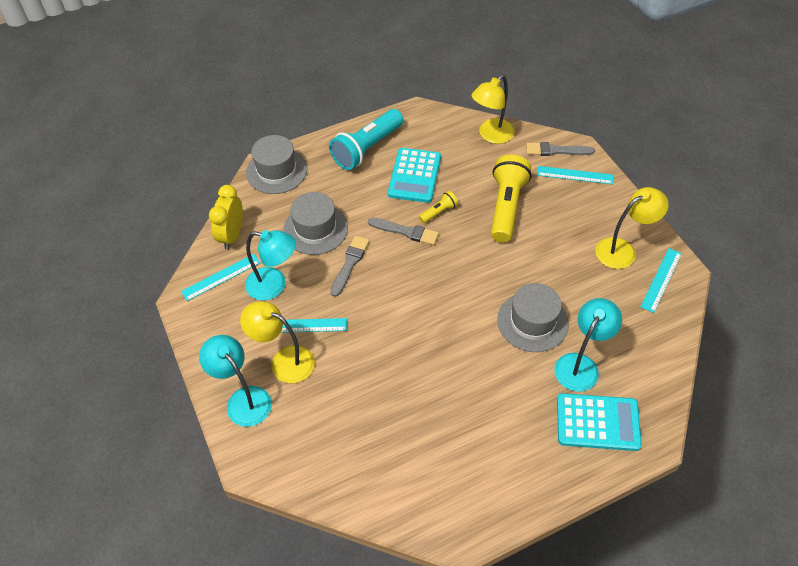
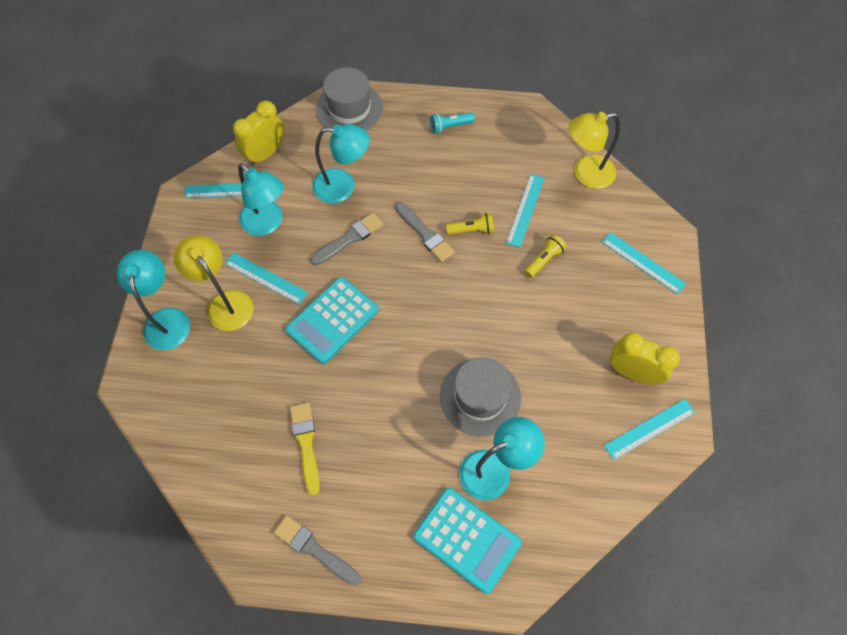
camera: 30 degrees right, 10 degrees up
grey hat [283,192,348,255] -> turquoise lamp [312,124,370,203]
turquoise flashlight [329,109,403,170] -> turquoise flashlight [430,112,475,134], size x0.47
turquoise calculator [388,148,441,203] -> turquoise calculator moved to [285,277,379,364]
yellow flashlight [491,155,532,242] -> yellow flashlight [524,234,567,278], size x0.47
grey brush [526,142,595,156] -> grey brush moved to [274,515,361,585]
yellow lamp [595,187,669,269] -> yellow clock [610,333,680,384]
none -> yellow brush [290,403,320,496]
none -> turquoise ruler [506,174,545,248]

